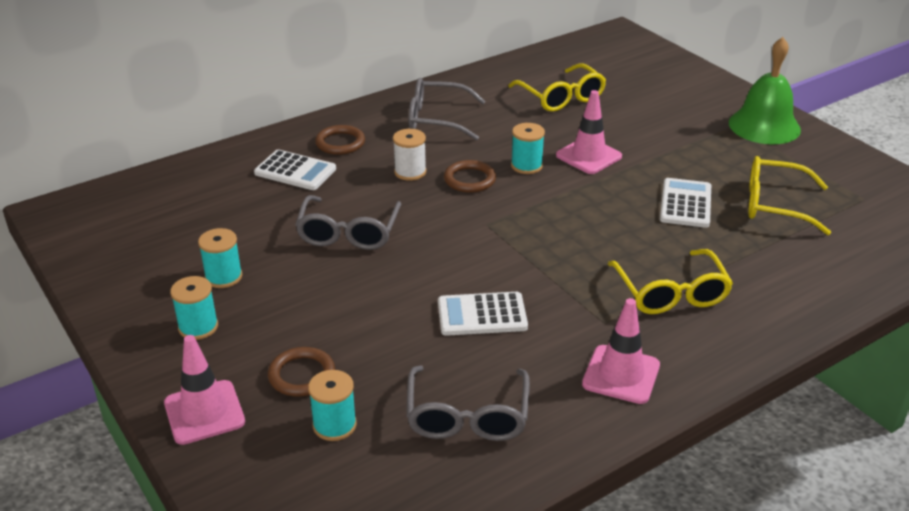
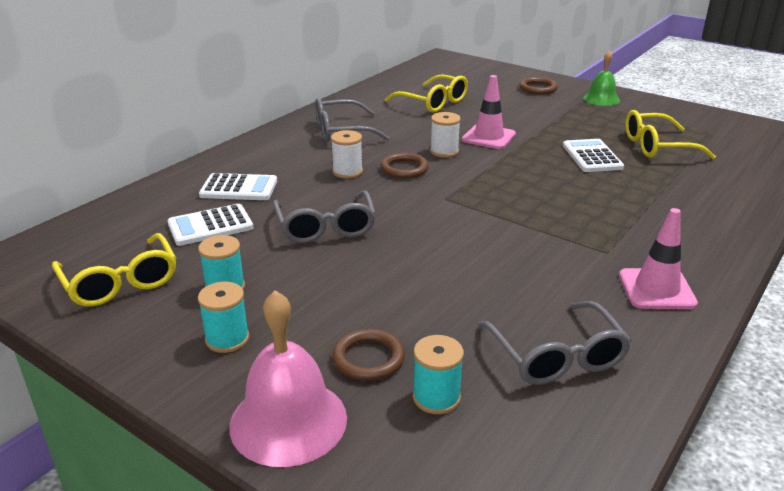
camera: 20 degrees left, 5 degrees down
pink traffic cone [164,335,245,445] -> pink bell [229,290,347,467]
brown ring [315,125,365,155] -> brown ring moved to [519,77,558,94]
white calculator [438,292,528,336] -> white calculator moved to [167,204,253,246]
turquoise spool [511,123,545,174] -> white spool [430,112,461,158]
yellow glasses [608,249,733,314] -> yellow glasses moved to [52,233,176,307]
green bell [729,37,801,144] -> green bell [583,51,620,106], size x0.62

